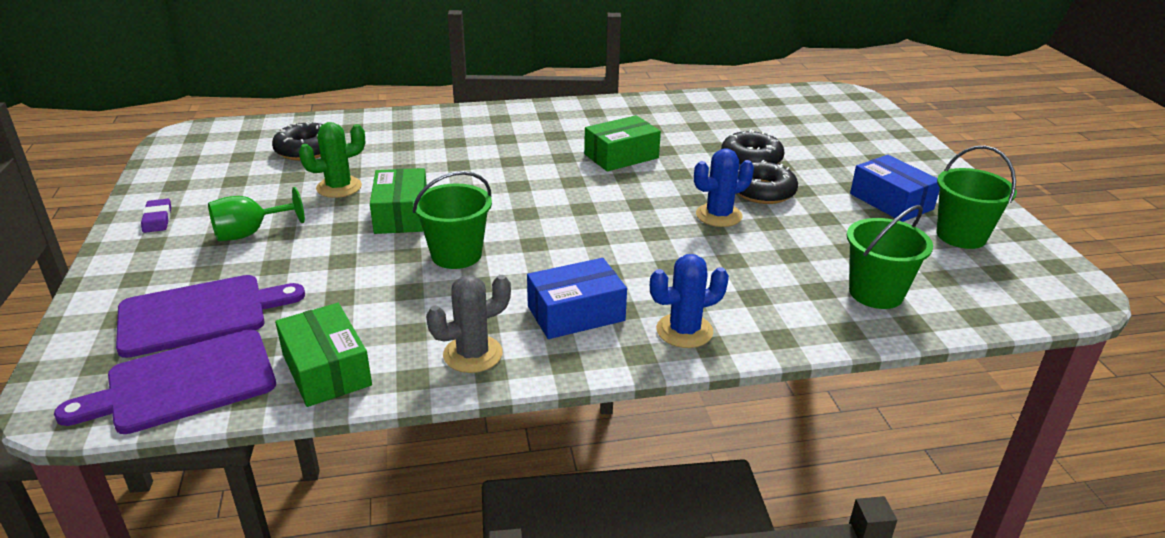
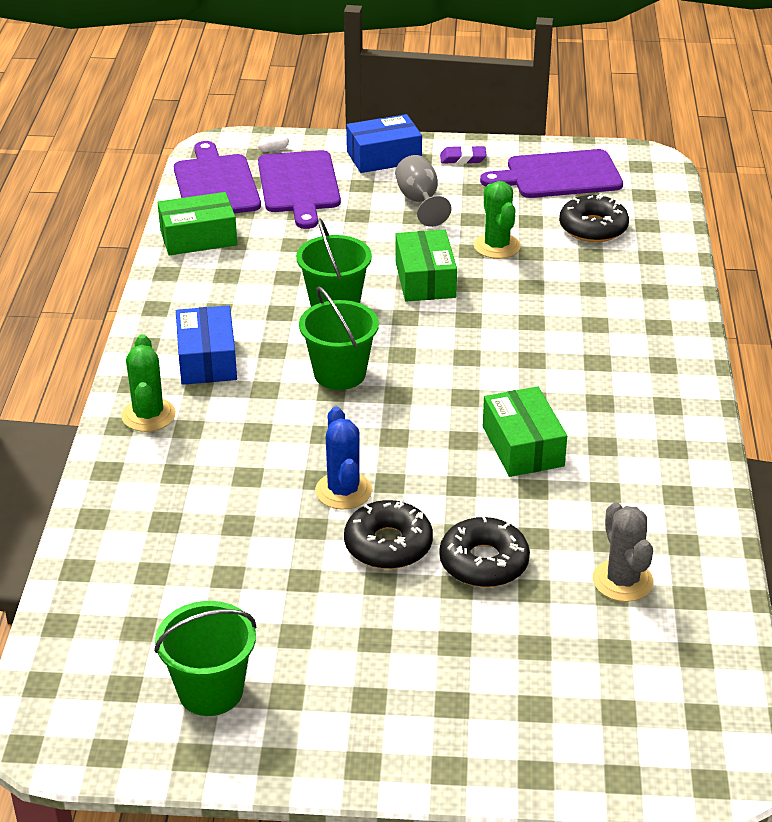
camera: 105 degrees right, 5 degrees up
green goblet [208,187,305,241] -> grey goblet [395,155,451,227]
green box [370,168,427,234] -> green box turned 75 degrees clockwise [395,230,457,302]
grey cactus [426,275,511,373] -> grey cactus moved to [593,502,653,602]
blue cactus [650,254,729,348] -> green cactus [121,334,176,432]
green bucket [847,205,933,309] -> green bucket moved to [299,286,379,390]
blue box [850,155,940,222] -> blue box moved to [346,114,422,173]
none -> white capsule [258,134,289,152]
none -> purple cutting board [480,149,623,198]

